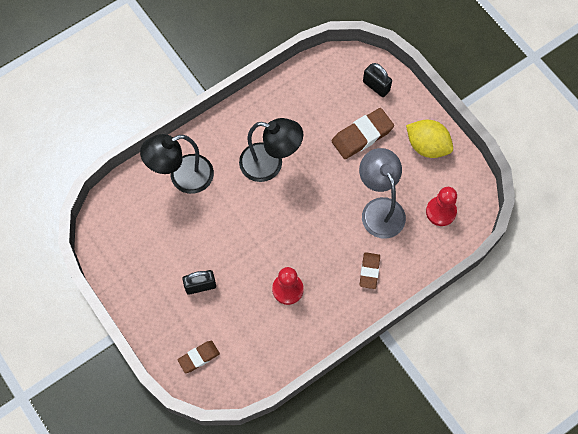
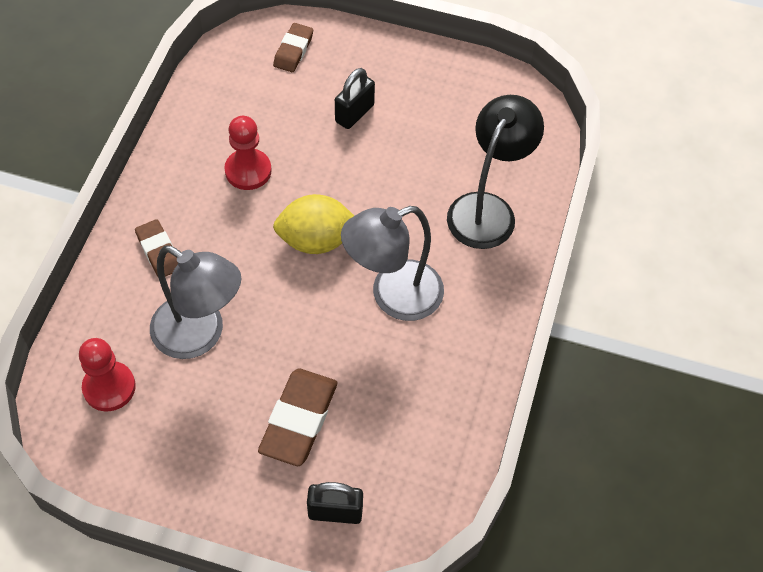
camera: 140 degrees right, 10 degrees down
black lamp [239,118,303,182] -> grey lamp [341,206,444,321]
yellow lemon [406,120,453,158] -> yellow lemon moved to [273,194,354,254]

